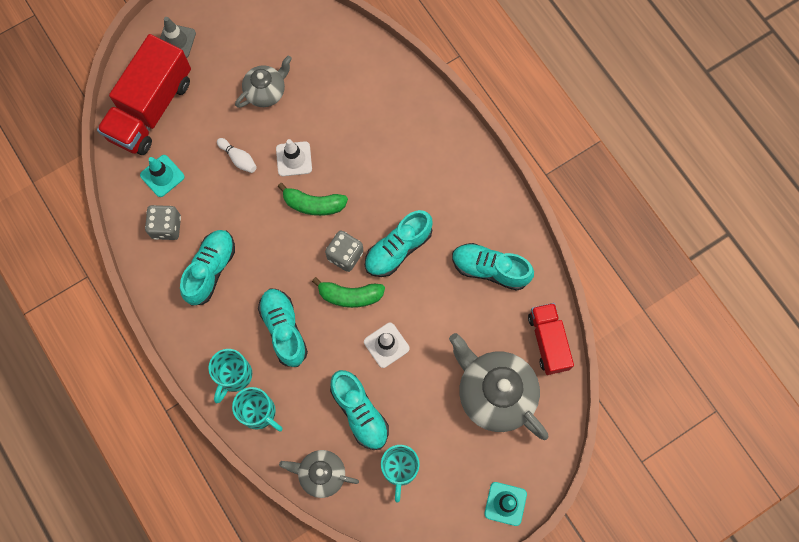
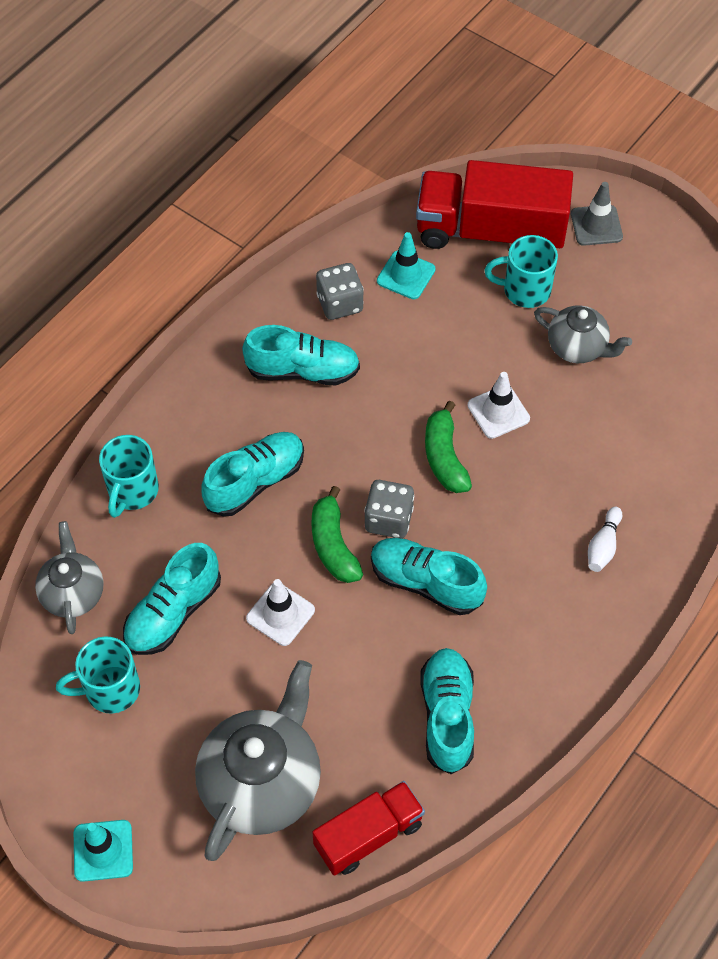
camera: 70 degrees right, 15 degrees down
turquoise mug [208,349,252,403] -> turquoise mug moved to [484,235,558,308]
white bowling pin [217,138,257,173] -> white bowling pin moved to [588,507,622,572]

